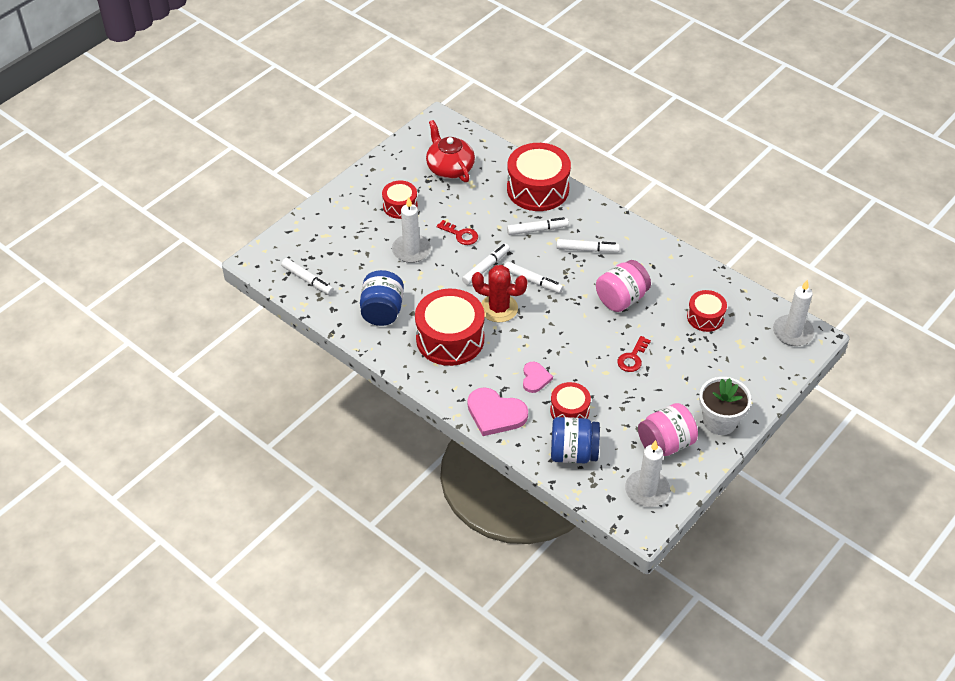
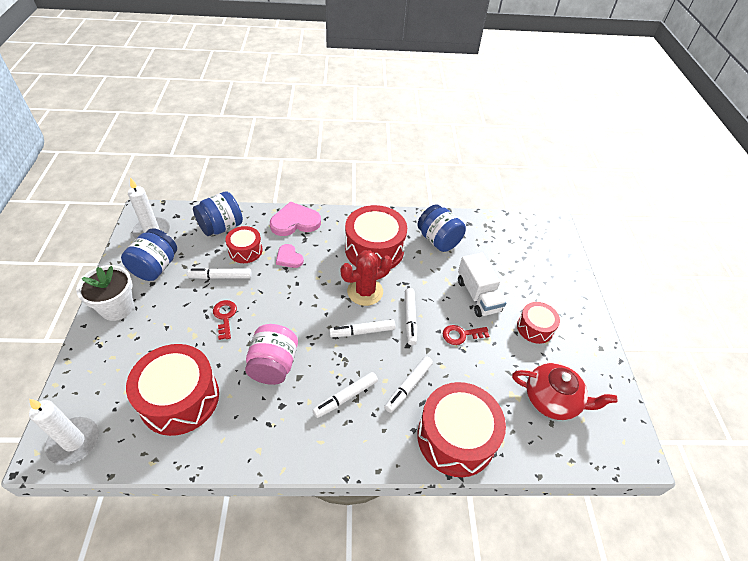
camera: 135 degrees right, 0 degrees up
white marker [281,258,334,295] -> white marker moved to [187,268,252,279]
white candle [392,197,431,263] -> white truck [458,253,506,317]
pink jar [638,403,698,456] -> blue jar [121,228,177,281]
red drum [687,290,727,332] -> red drum [126,344,219,436], size x1.82

